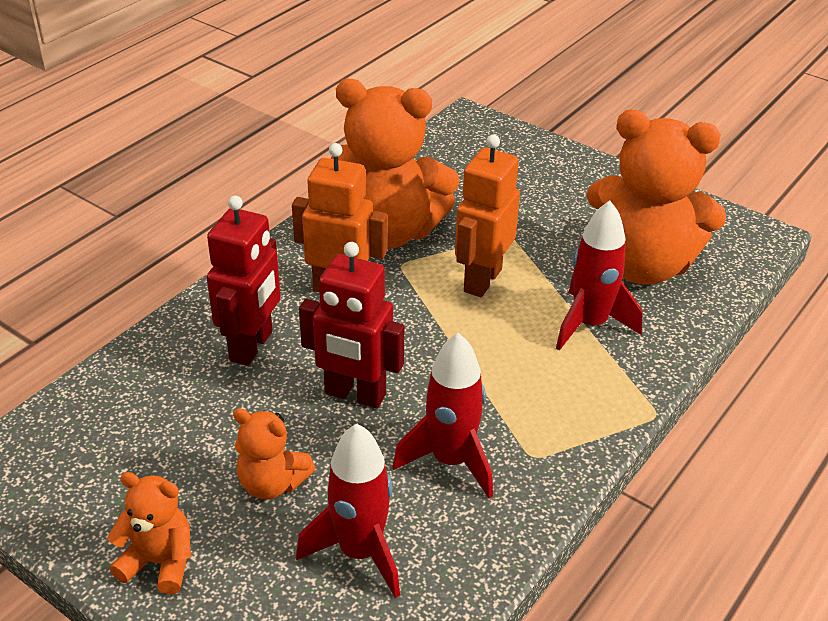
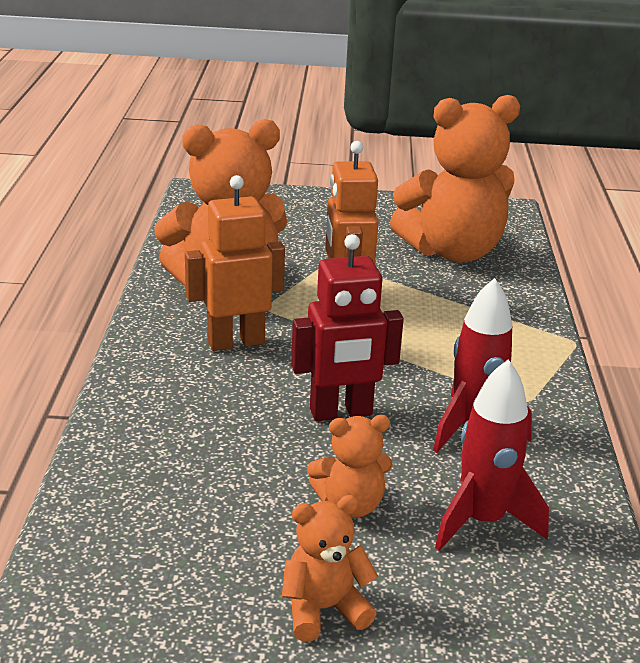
camera: 35 degrees left, 10 degrees down
red robot [207,195,281,366] -> none
red rocket [556,200,642,351] -> none

